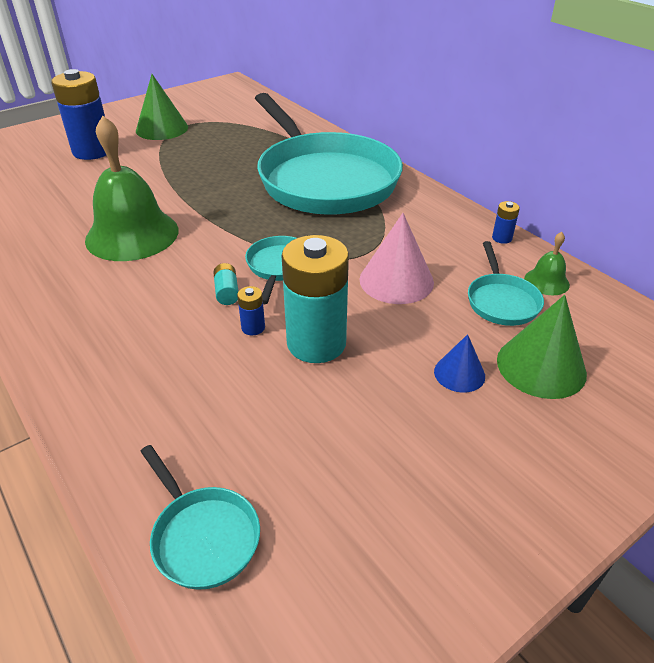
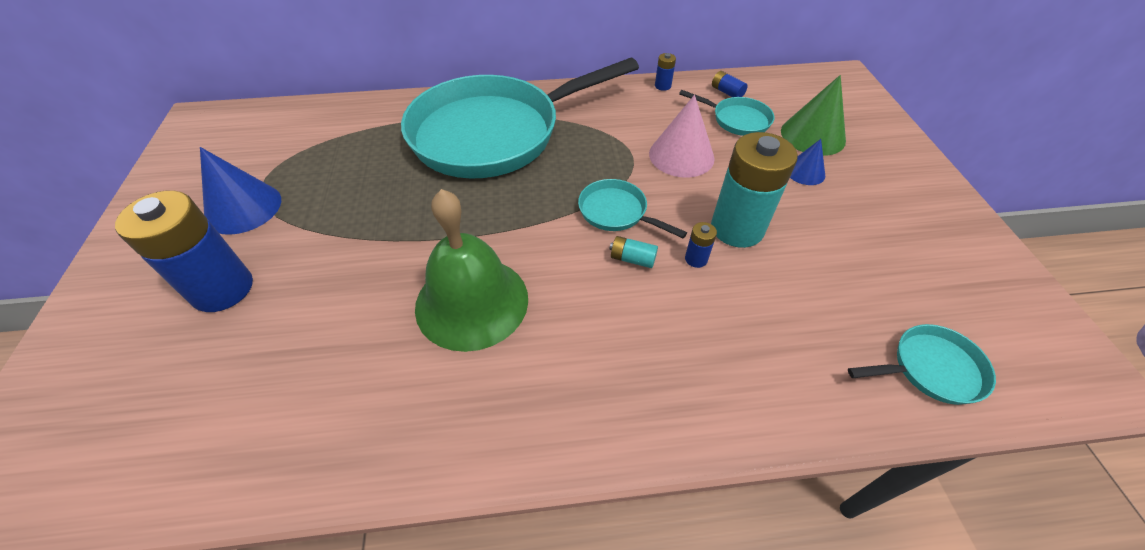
camera: 60 degrees left, 10 degrees up
green cone [136,74,188,140] -> blue cone [200,147,281,235]
turquoise pan [255,93,403,215] -> turquoise pan turned 150 degrees clockwise [401,58,639,179]
green bell [524,232,570,295] -> blue battery [712,71,747,97]

